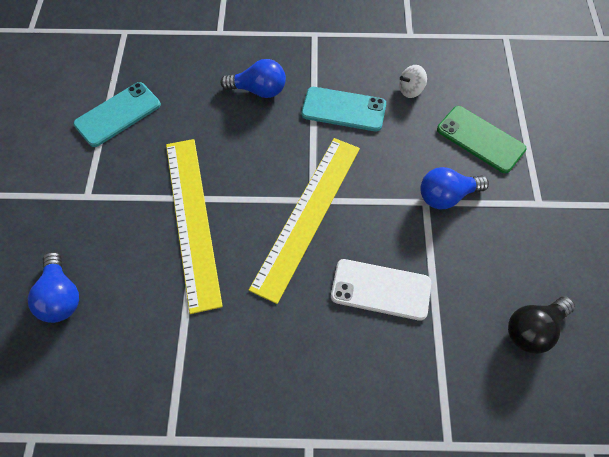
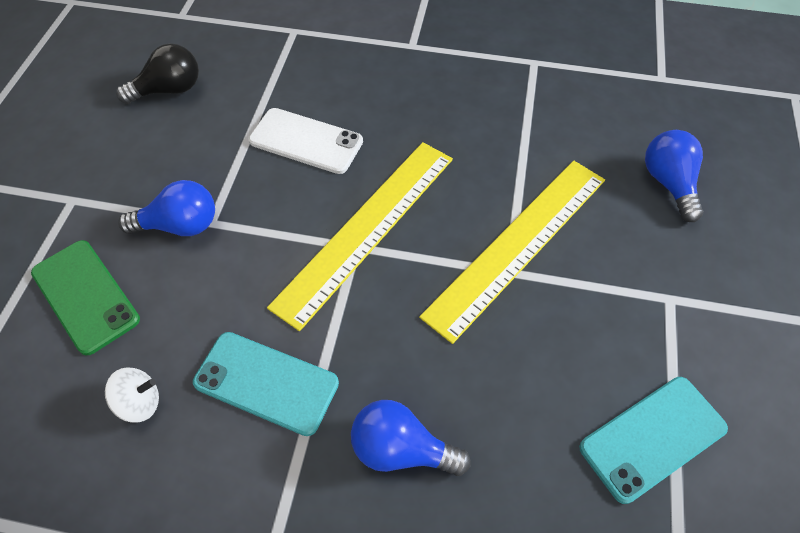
camera: 170 degrees left, 5 degrees down
yellow ruler [166,139,223,314] -> yellow ruler turned 45 degrees clockwise [419,161,605,344]

